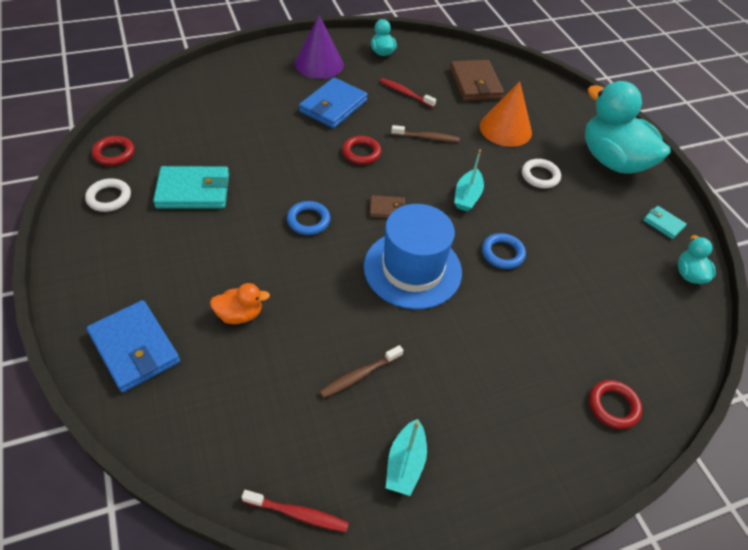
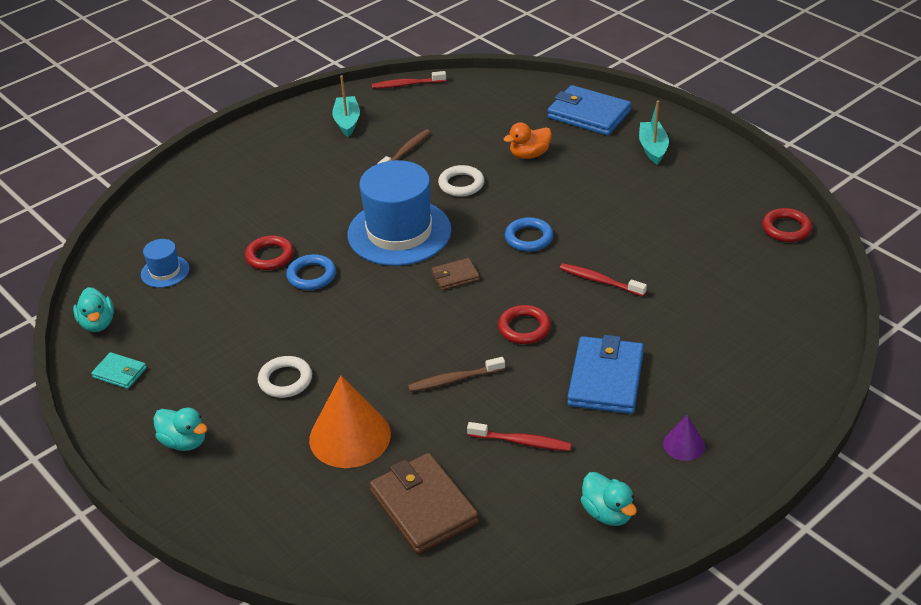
camera: 165 degrees right, 10 degrees down
white ring [85,178,131,212] -> white ring moved to [438,165,484,197]
turquoise wallet [153,166,229,209] -> none
purple cone [295,15,344,79] -> purple cone [663,415,705,461], size x0.49
turquoise boat [454,149,484,212] -> turquoise boat moved to [639,101,669,165]
turquoise duck [585,81,670,173] -> turquoise duck [153,408,207,451], size x0.45
red ring [589,380,642,429] -> red ring moved to [245,235,294,270]
none -> blue hat [141,239,189,288]
none -> red toothbrush [560,263,647,296]

